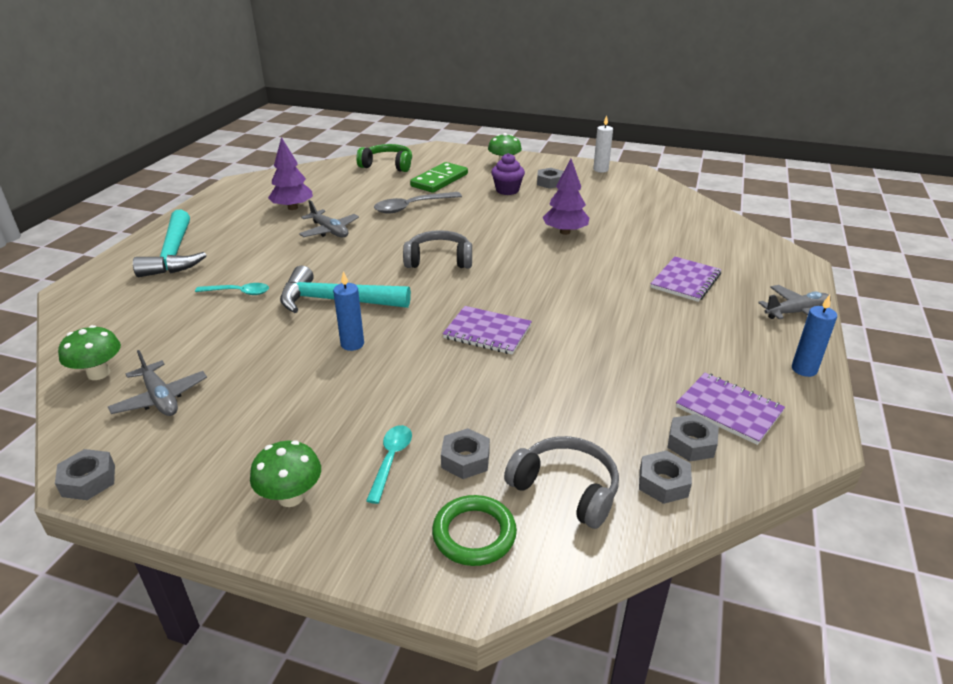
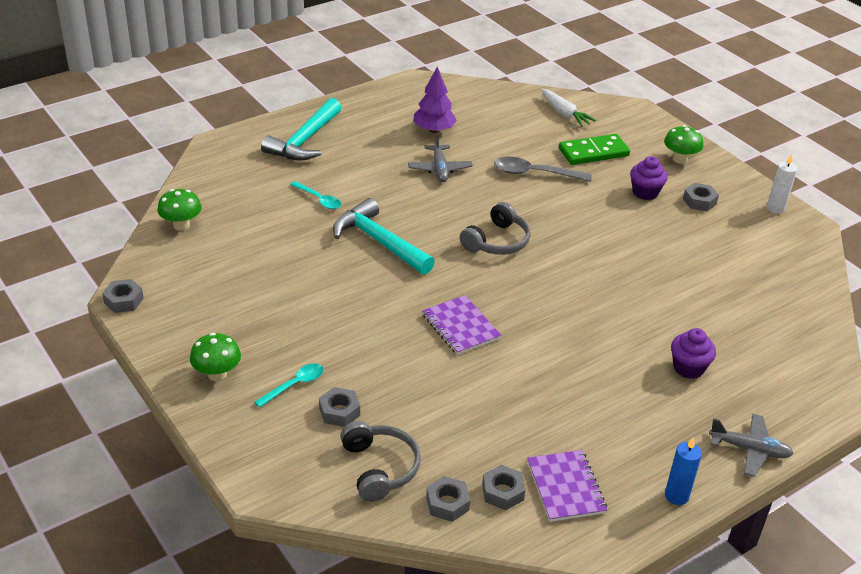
camera: 35 degrees right, 5 degrees up
grey plane [108,350,207,416] -> none
blue candle [333,271,364,351] -> none
green headphones [356,144,412,172] -> white carrot [541,89,597,127]
grey headphones [403,230,472,268] -> grey headphones turned 90 degrees clockwise [460,202,531,255]
green ring [432,495,517,566] -> none
purple tree [543,159,589,235] -> none
purple notebook [650,257,721,302] -> purple cupcake [671,328,716,379]

